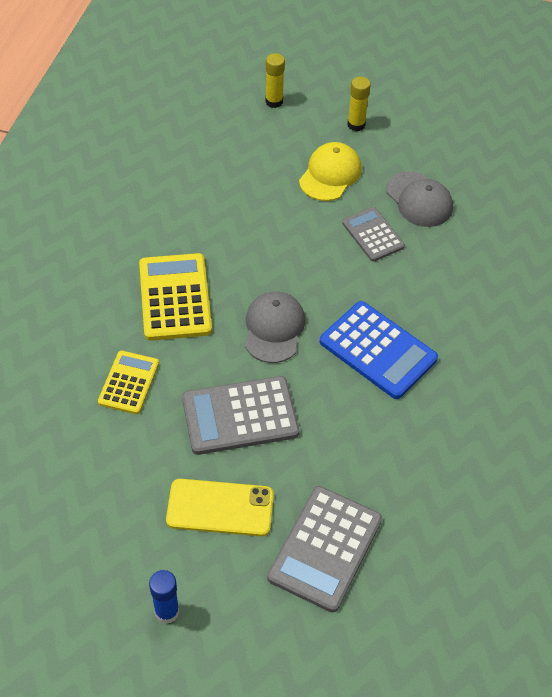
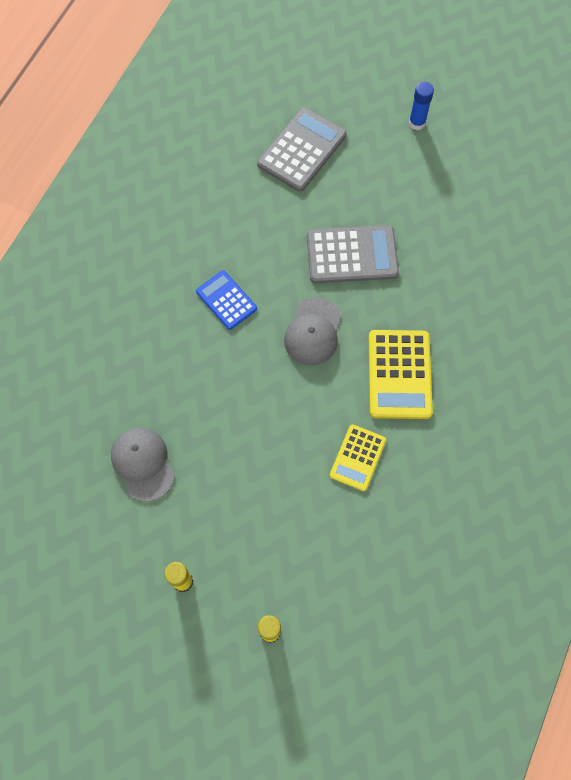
camera: 170 degrees left, 15 degrees up
yellow calculator [98,351,159,414] -> yellow calculator moved to [330,424,386,491]
yellow phone [166,479,274,536] -> none
yellow cap [299,142,362,201] -> none
blue calculator [320,301,438,399] -> blue calculator [196,270,257,330], size x0.62
grey calculator [342,207,405,262] -> none

